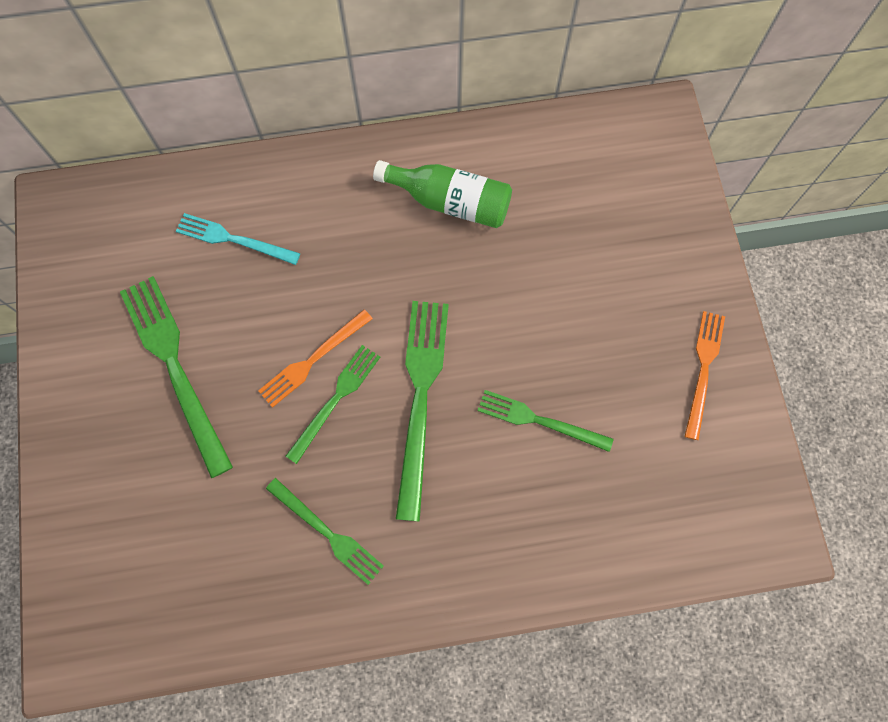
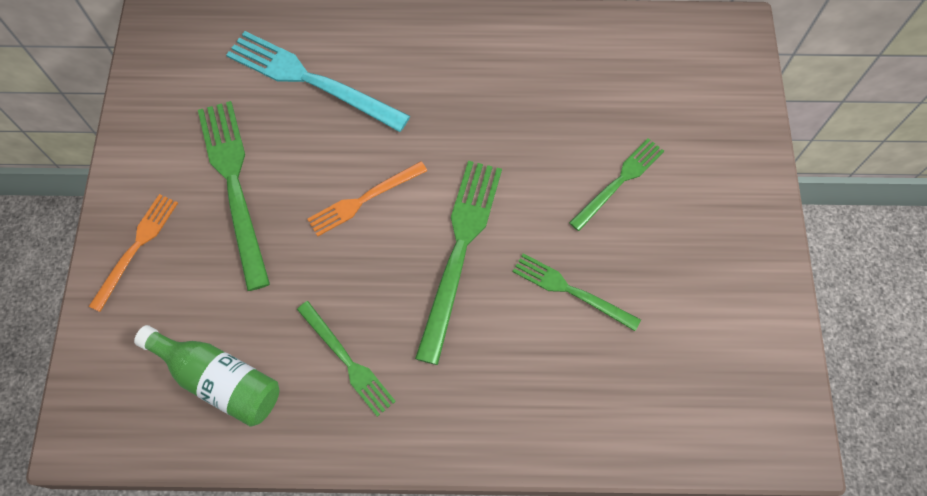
camera: 10 degrees right, 5 degrees down
turquoise fork [176,213,300,265] -> turquoise fork [226,31,410,132], size x1.65
green fork [286,345,380,464] -> green fork moved to [569,138,664,231]
green bottle [373,160,512,228] -> green bottle moved to [134,325,279,427]
orange fork [685,311,725,440] -> orange fork moved to [89,194,178,312]

